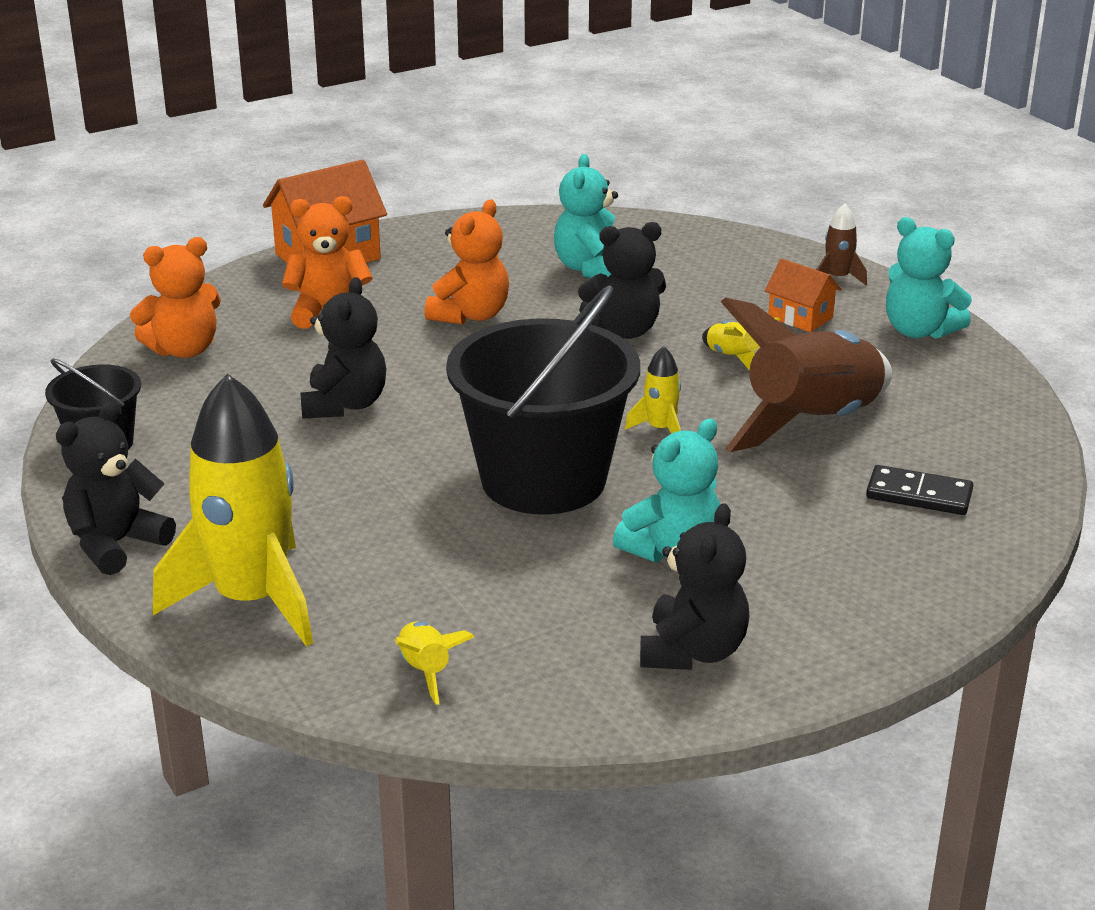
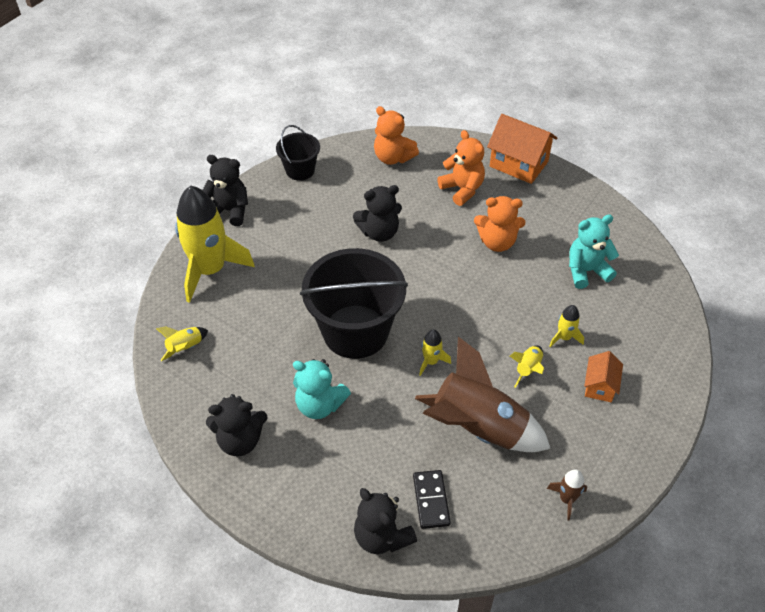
camera: 65 degrees right, 20 degrees up
black teddy bear [578,222,666,339] -> black teddy bear moved to [354,488,417,554]
brown rocket [816,204,867,285] -> brown rocket moved to [547,469,587,520]
turquoise teddy bear [886,217,972,339] -> none
none -> yellow rocket [549,305,584,347]

